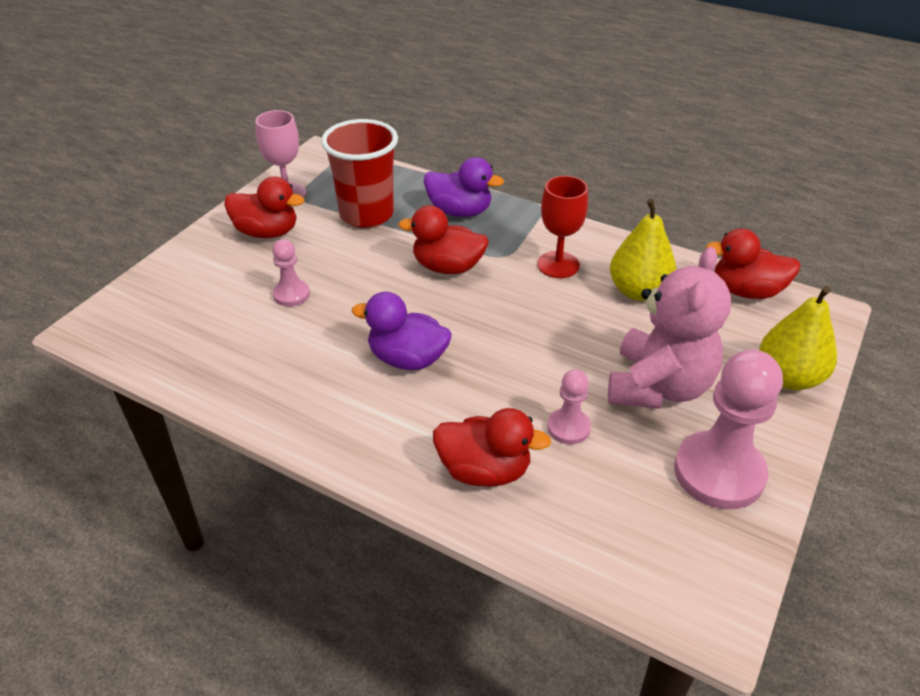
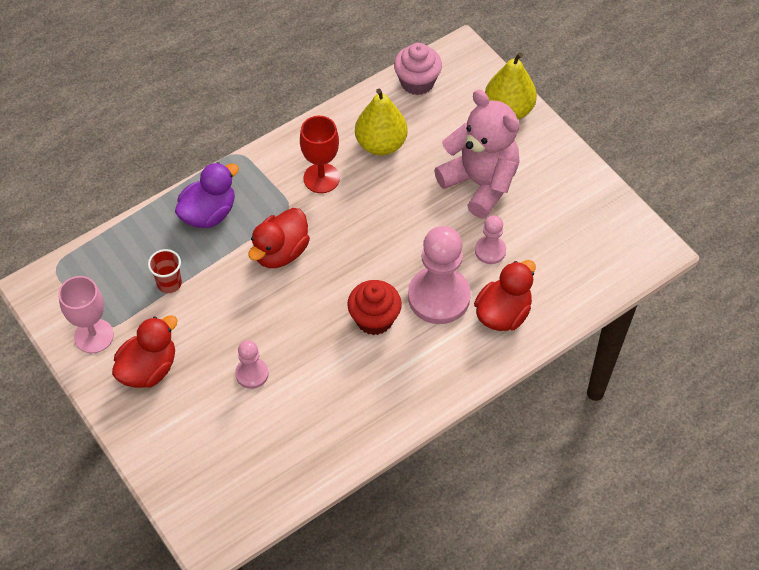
camera: 65 degrees left, 15 degrees up
red cup [321,119,398,228] -> red cup [148,249,182,293], size x0.46
purple duck [352,292,452,370] -> red cupcake [347,280,402,335]
pink pawn [674,350,783,509] -> pink pawn moved to [408,226,471,324]
red duck [705,228,801,299] -> pink cupcake [394,43,442,95]

